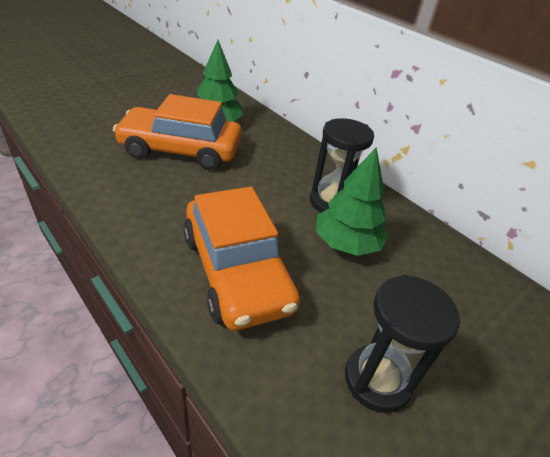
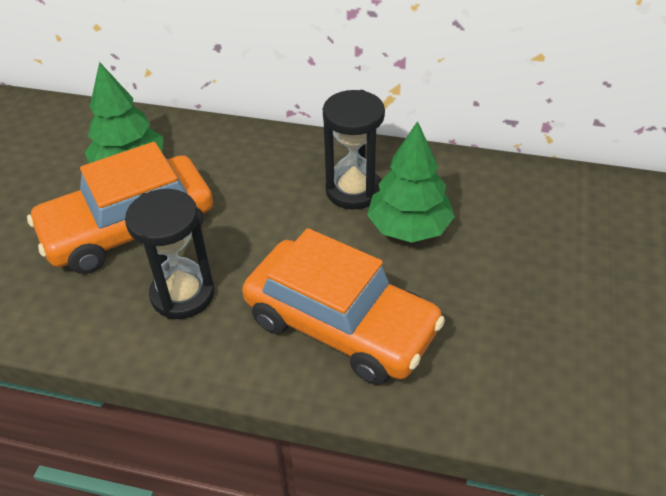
camera: 30 degrees left, 5 degrees up
black hourglass [345,275,461,413] -> black hourglass moved to [125,189,215,319]

